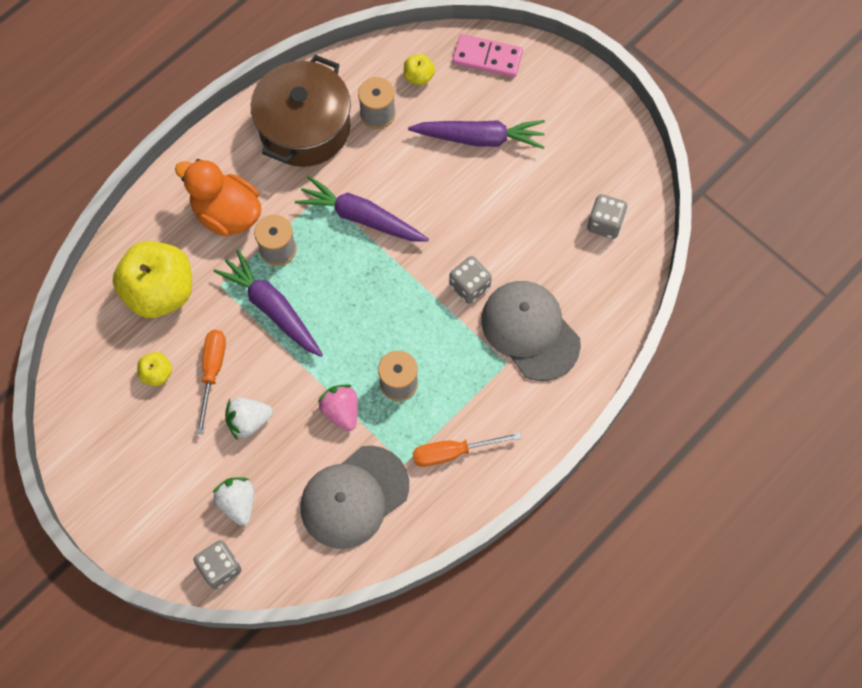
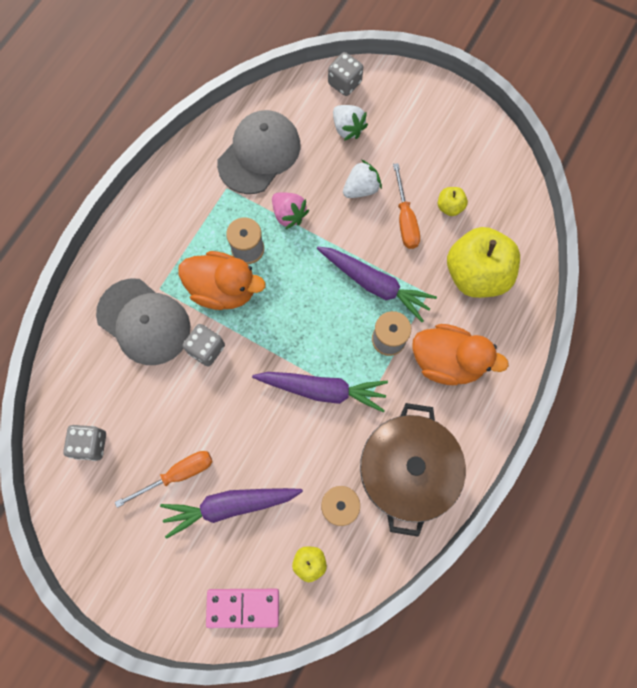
camera: 165 degrees right, 5 degrees up
orange screwdriver [413,432,522,467] -> orange screwdriver moved to [115,451,213,508]
none -> orange duck [178,251,266,310]

